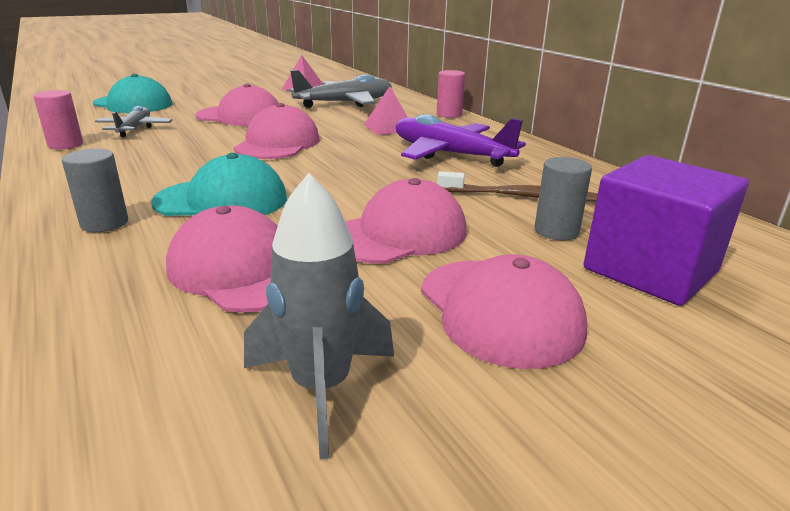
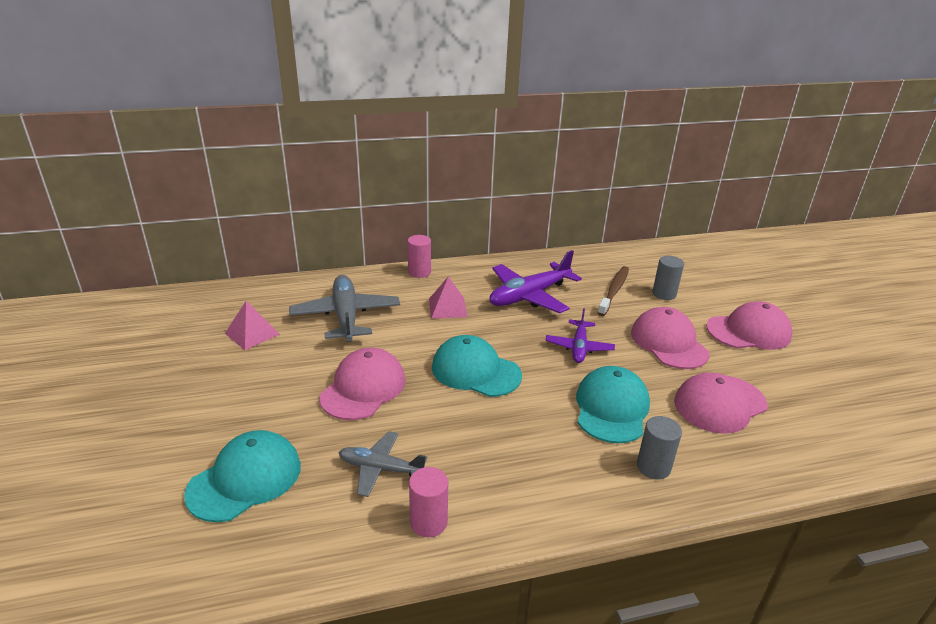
camera: 75 degrees left, 5 degrees up
pink cap [234,103,320,159] -> turquoise cap [432,335,522,397]
grey rocket [244,173,394,459] -> none
purple cube [584,155,749,306] -> none
none -> purple plane [545,308,615,363]

